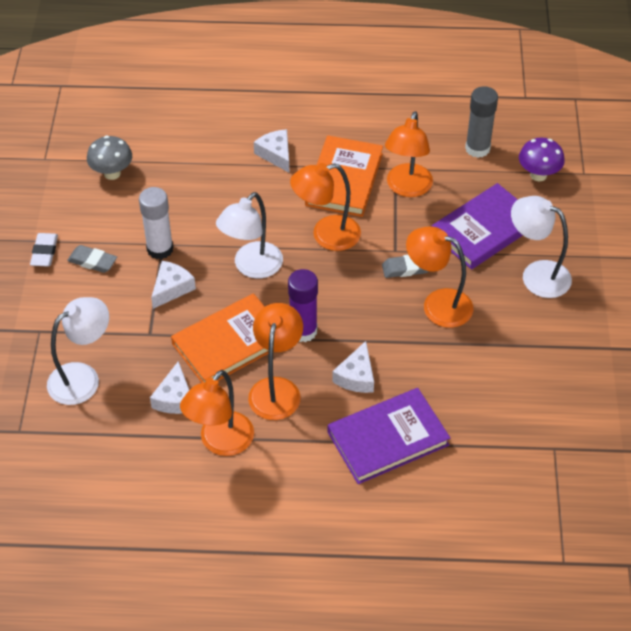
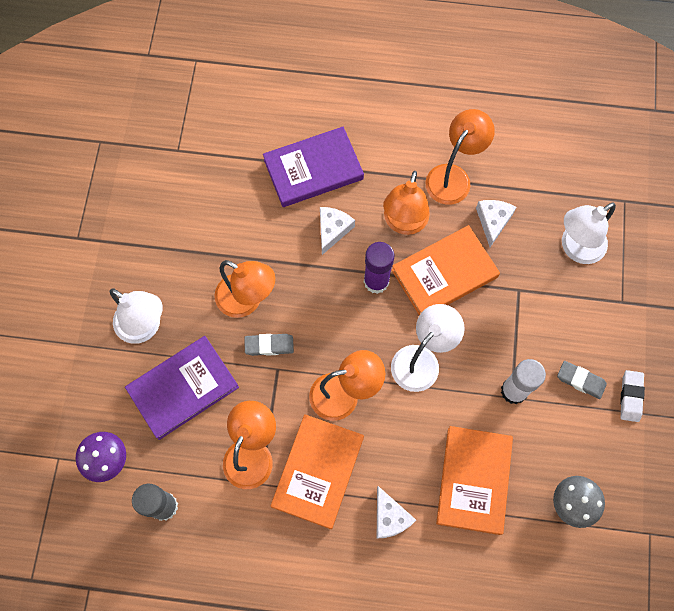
camera: 175 degrees left, 20 degrees up
white cheese [151,261,196,309] -> none
none -> orange book [436,426,513,535]

